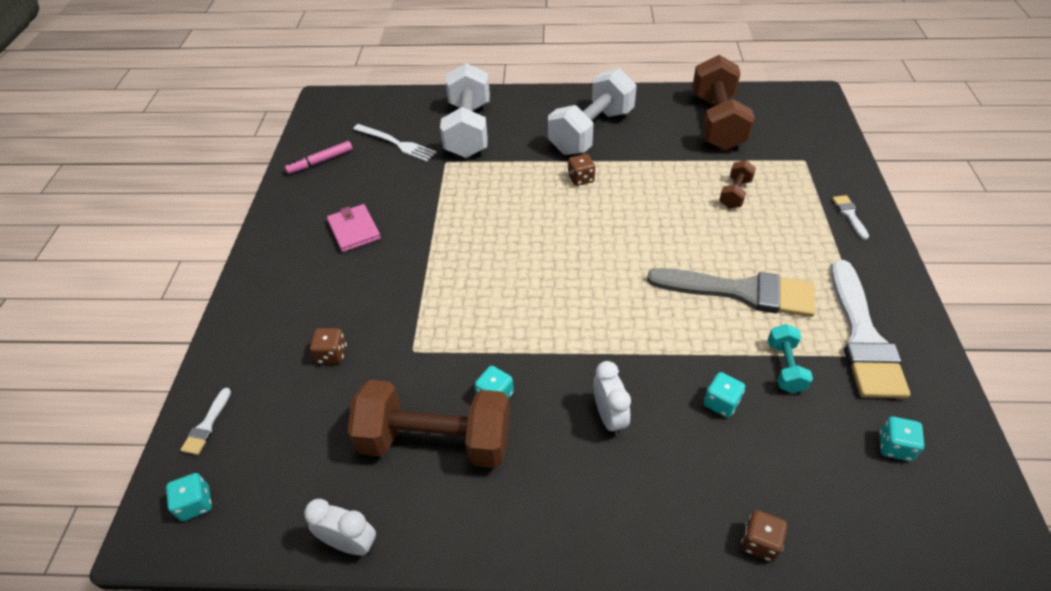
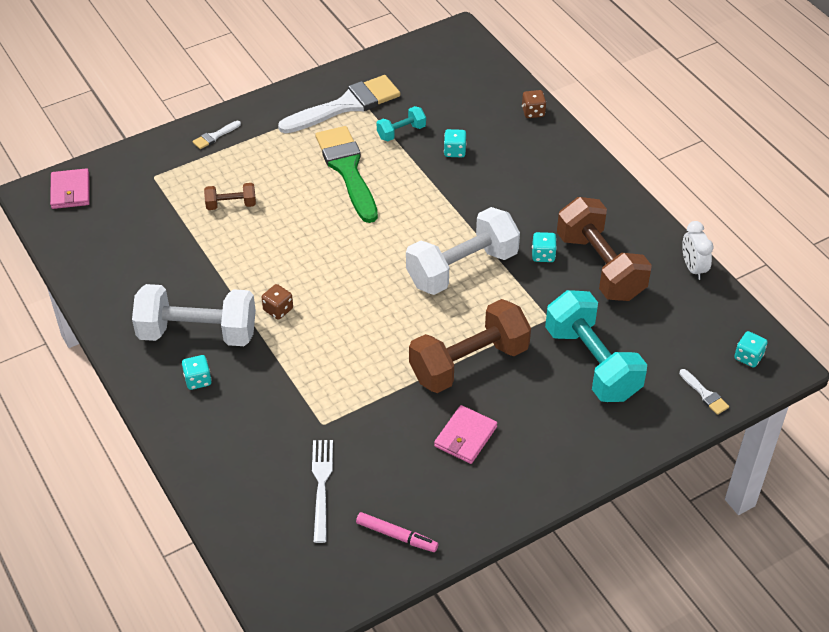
camera: 125 degrees left, 0 degrees up
white brush [180,388,231,455] -> white brush turned 75 degrees clockwise [679,369,729,415]
brown dice [310,328,347,364] -> turquoise dumbbell [545,290,647,402]
white dumbbell [440,63,490,158] -> white dumbbell moved to [406,207,520,295]
white clock [593,361,631,436] -> none
grey brush [647,268,815,317] -> green brush [315,126,378,223]
brown dumbbell [692,55,755,151] -> brown dumbbell moved to [409,299,531,393]
turquoise dice [880,417,924,461] -> turquoise dice moved to [182,355,212,390]
none -> pink wallet [50,168,90,209]

